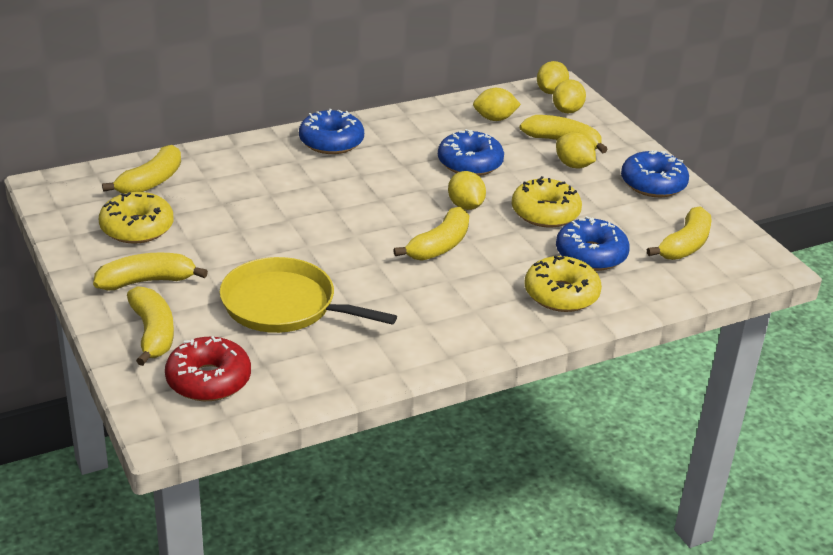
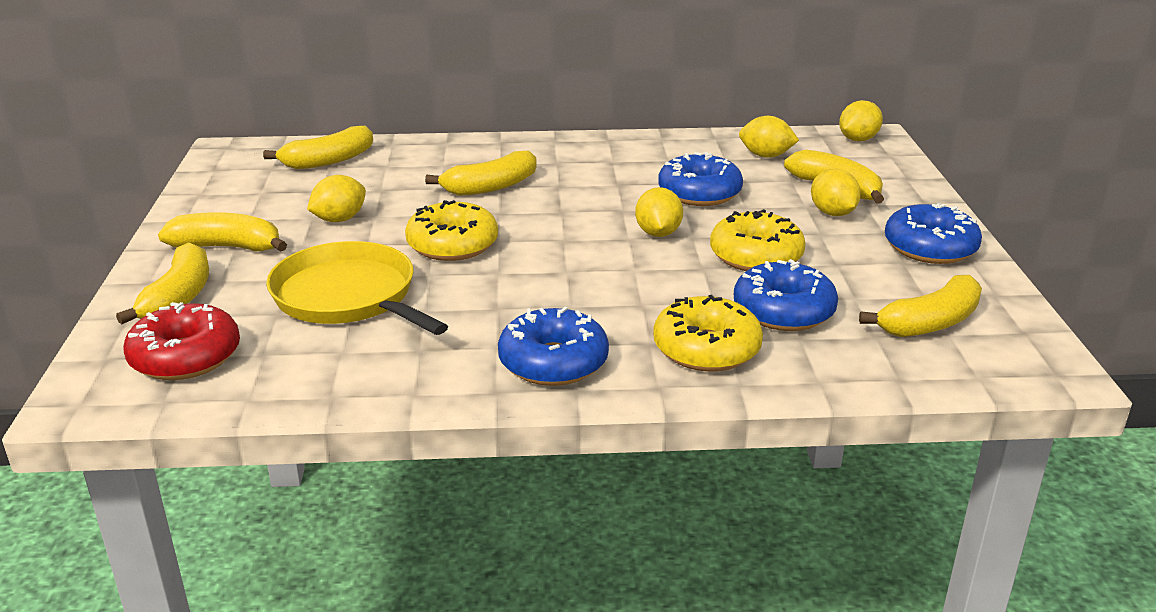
camera: 25 degrees right, 5 degrees down
yellow donut [99,192,174,244] -> yellow donut moved to [405,200,498,261]
blue donut [299,109,364,154] -> blue donut moved to [498,307,609,386]
yellow banana [393,207,469,261] -> yellow banana moved to [425,151,537,196]
yellow lemon [553,79,586,113] -> yellow lemon moved to [307,175,366,222]

